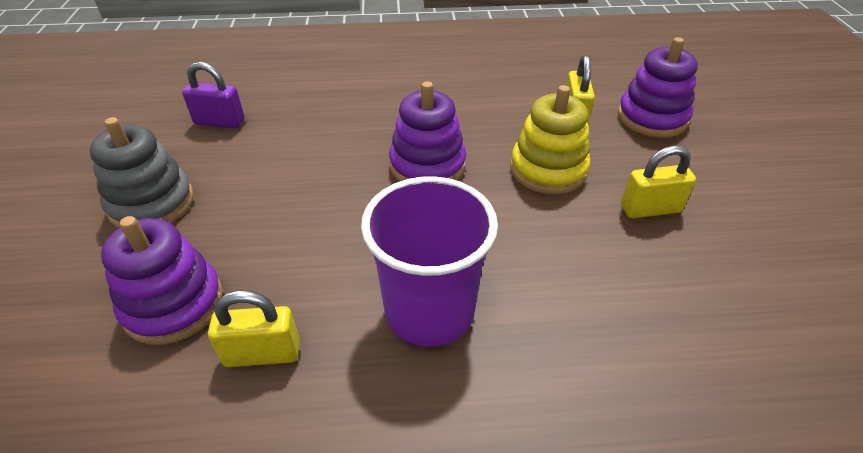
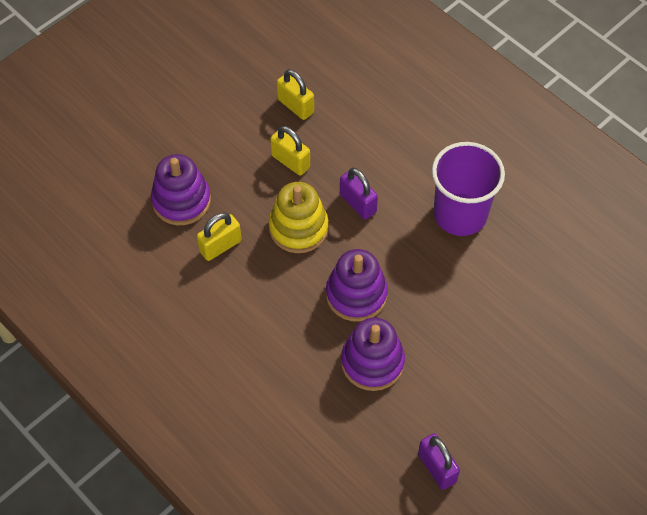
camera: 130 degrees left, 15 degrees up
grey stacking toy [90,117,194,228] -> none
purple stacking toy [101,216,223,345] -> purple stacking toy moved to [341,317,405,391]
yellow padlock [208,290,300,367] -> yellow padlock moved to [277,69,314,120]
none -> purple padlock [340,168,378,219]

